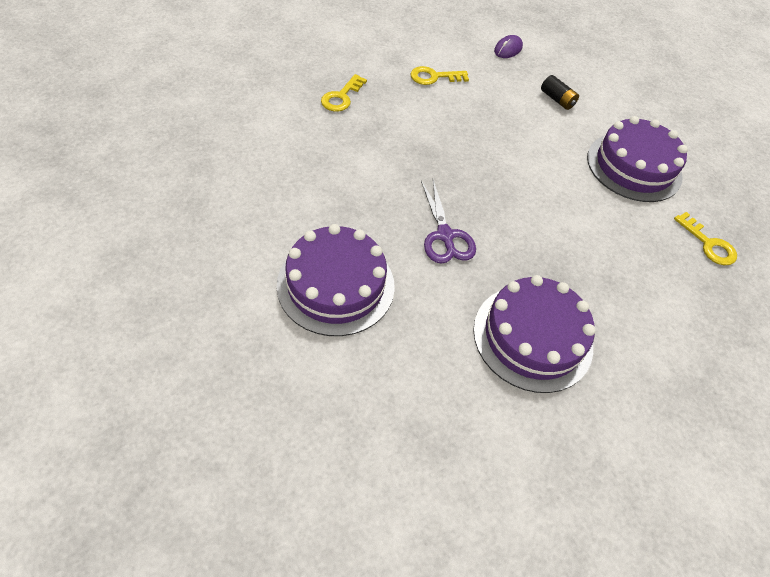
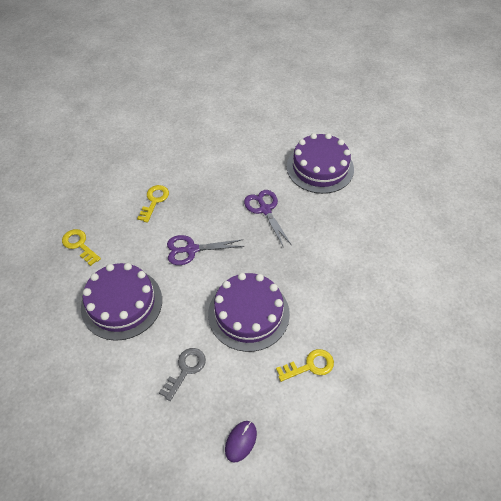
camera: 175 degrees right, 0 degrees up
yellow key [321,74,367,112] -> yellow key moved to [137,185,169,223]
purple cake [473,275,596,393] -> purple cake moved to [208,273,290,352]
black battery [541,75,579,110] -> grey key [159,348,206,401]
none -> purple scissors [167,235,244,265]

